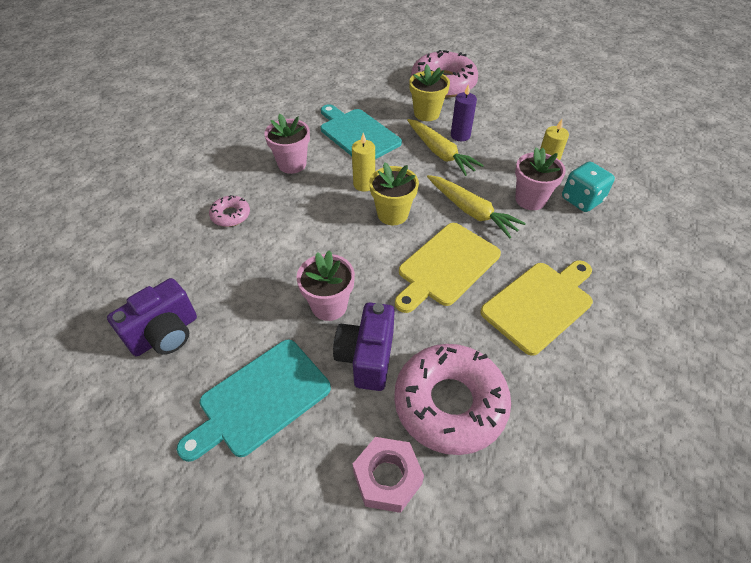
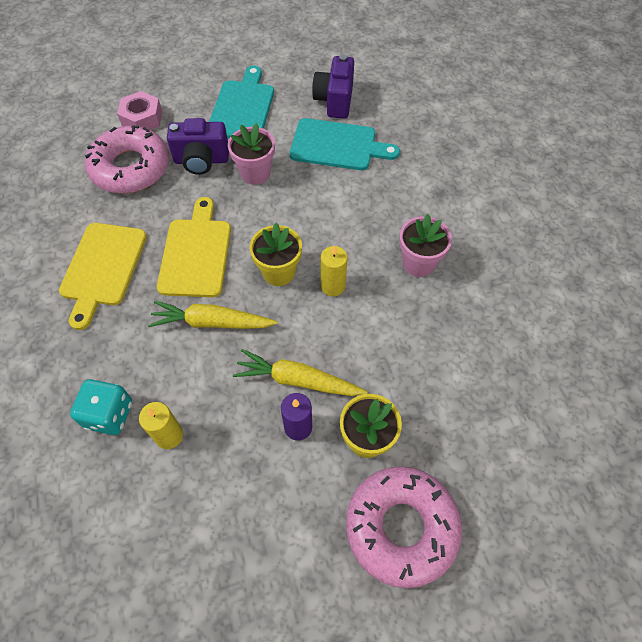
camera: 140 degrees right, 10 degrees up
pink donut [209,195,250,227] -> none
turquoise cutting board [321,104,402,159] -> turquoise cutting board moved to [290,118,400,170]
purple camera [333,302,395,391] -> purple camera turned 120 degrees clockwise [167,118,229,175]
pink flower pot [515,147,566,210] -> none

